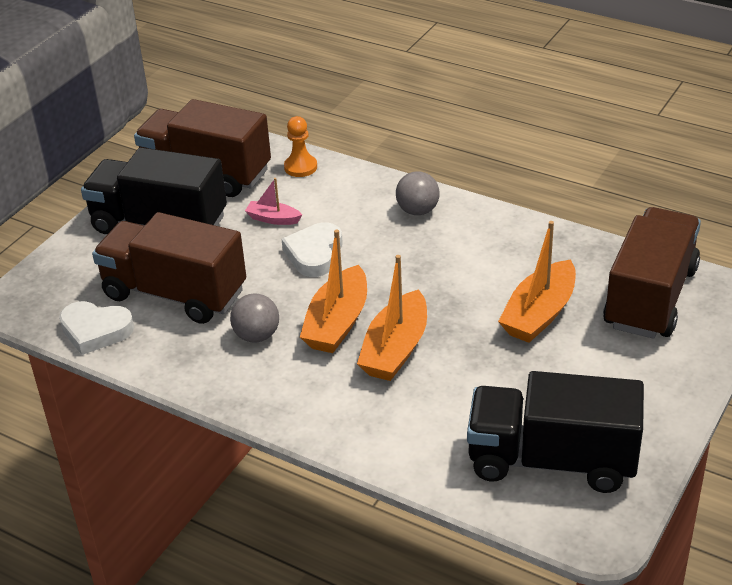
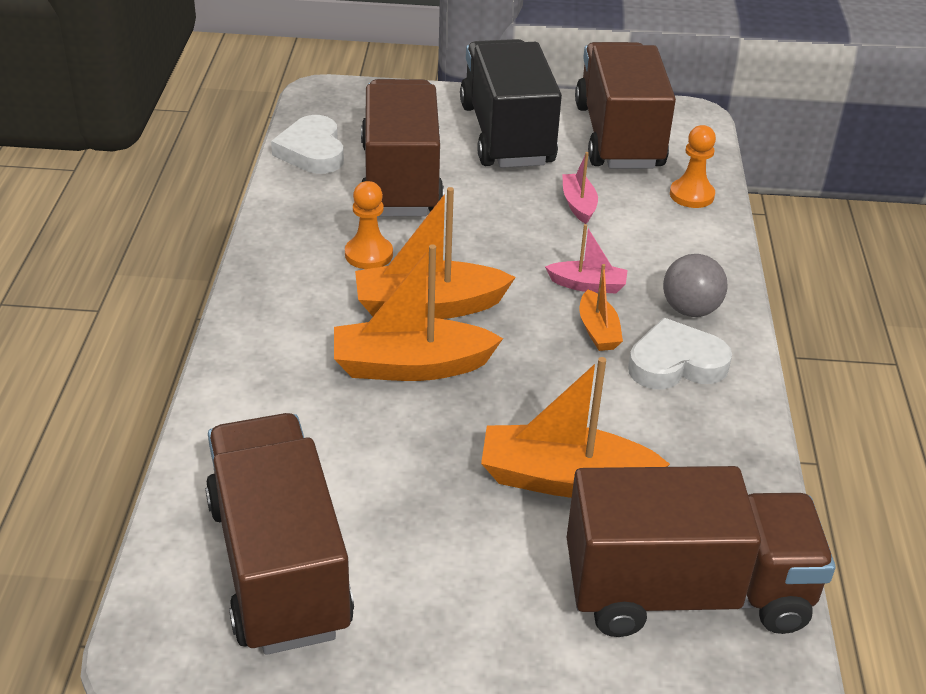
camera: 60 degrees right, 0 degrees up
grey ball [230,293,279,343] -> orange pawn [345,181,393,269]
white heart [282,222,343,277] -> white heart moved to [628,318,732,390]
black truck [467,371,644,493] -> brown truck [205,413,354,655]
none -> pink boat [545,224,628,294]
none -> orange boat [580,264,623,351]

